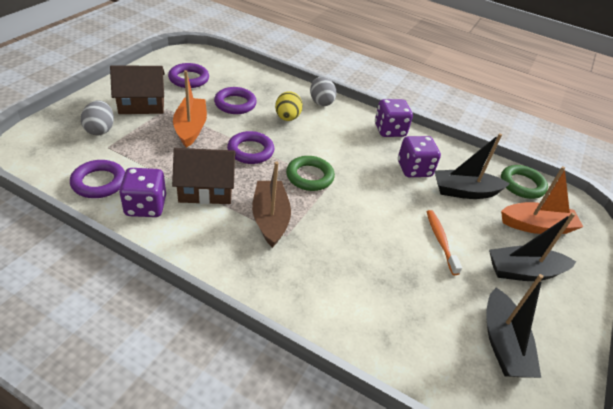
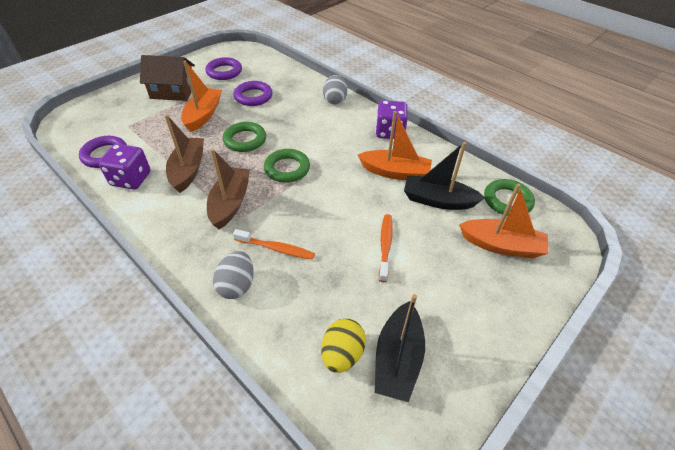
camera: 20 degrees right, 5 degrees up
grey egg [81,100,114,136] -> grey egg moved to [213,251,254,299]
brown house [172,148,236,204] -> brown boat [165,115,204,193]
purple ring [227,131,274,164] -> green ring [223,122,266,152]
yellow egg [275,91,303,121] -> yellow egg moved to [321,318,366,373]
purple dice [398,136,441,177] -> orange boat [358,111,432,180]
black boat [489,212,576,281] -> none
none -> orange toothbrush [233,229,315,260]

